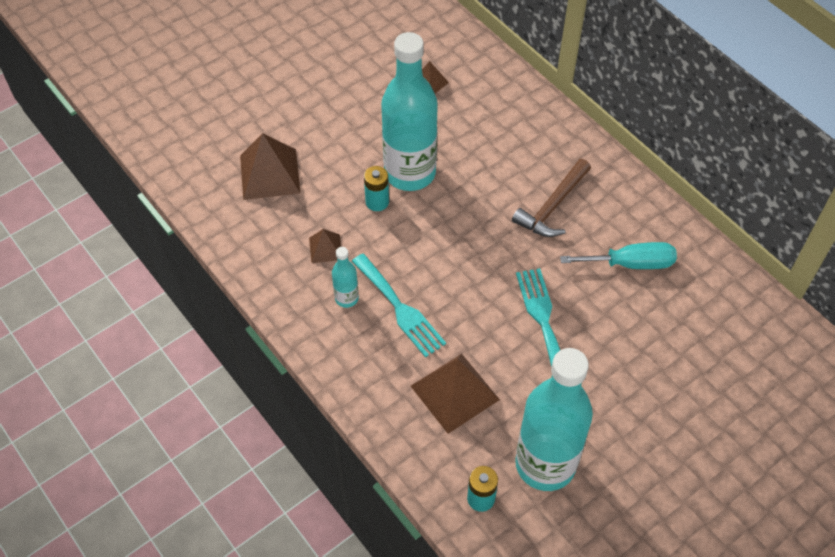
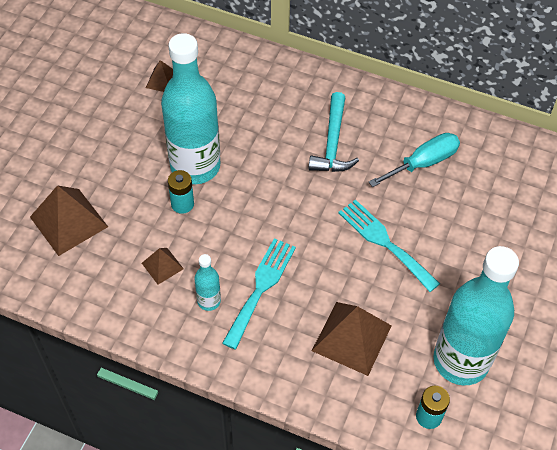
camera: 30 degrees left, 0 degrees up
turquoise fork [352,254,446,358] -> turquoise fork turned 90 degrees counterclockwise [222,238,296,349]
brown hammer [512,159,591,237] -> turquoise hammer [308,92,359,172]

